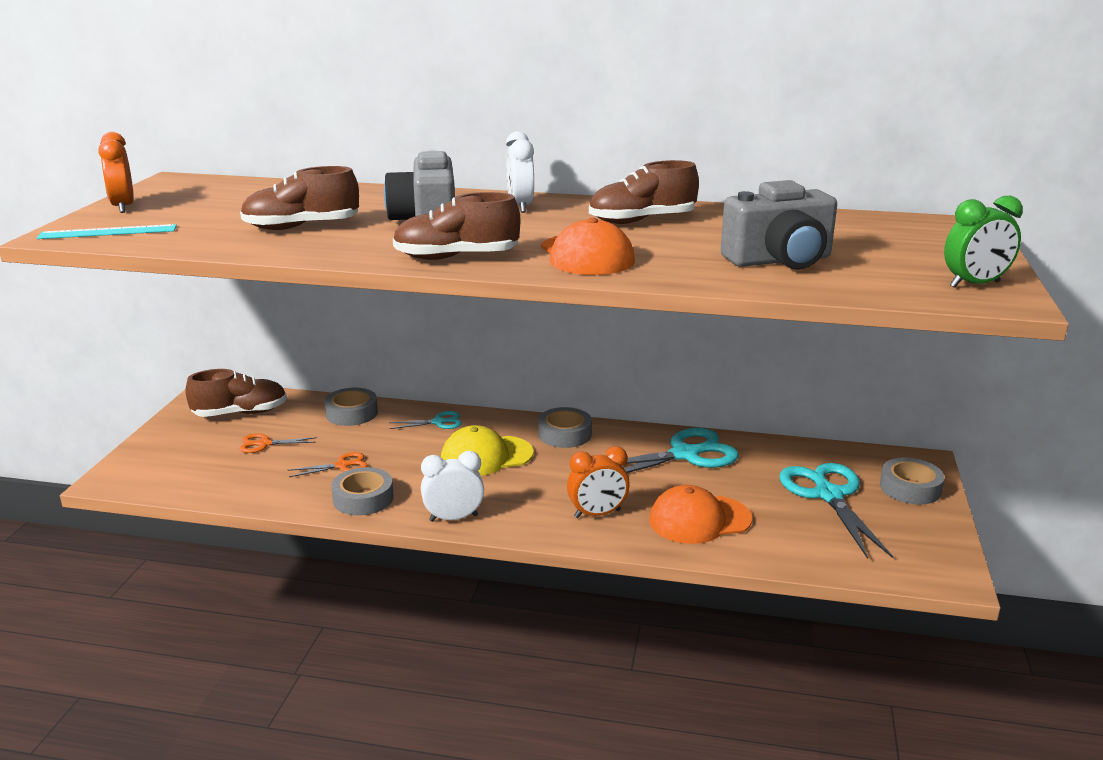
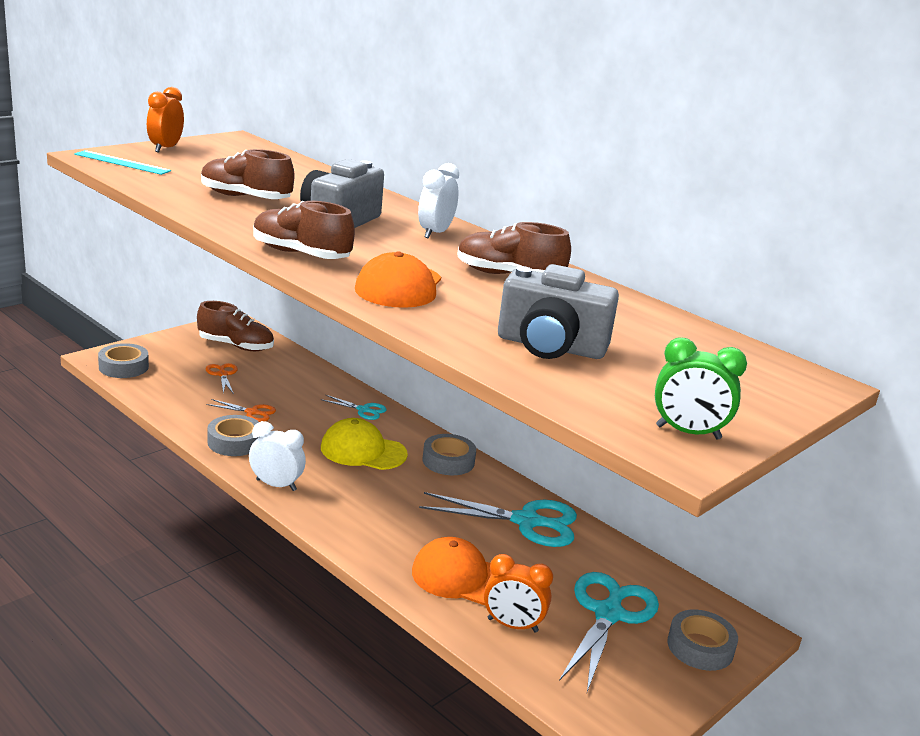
camera: 30 degrees right, 0 degrees up
orange scissors [240,433,317,453] -> orange scissors turned 45 degrees clockwise [206,363,238,394]
grey tape [324,388,378,426] -> grey tape moved to [98,343,149,378]
orange clock [567,446,630,518] -> orange clock moved to [484,554,553,632]

